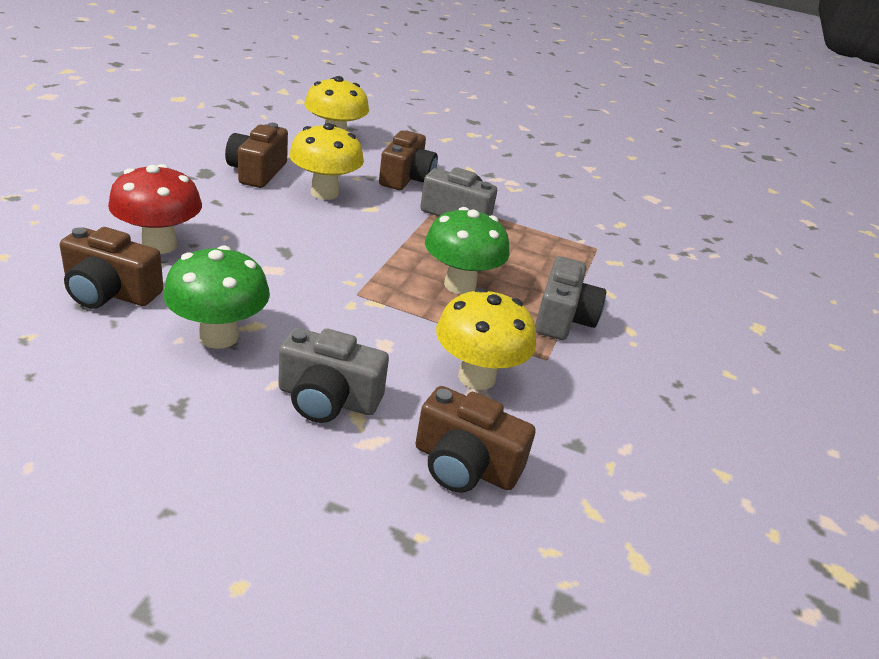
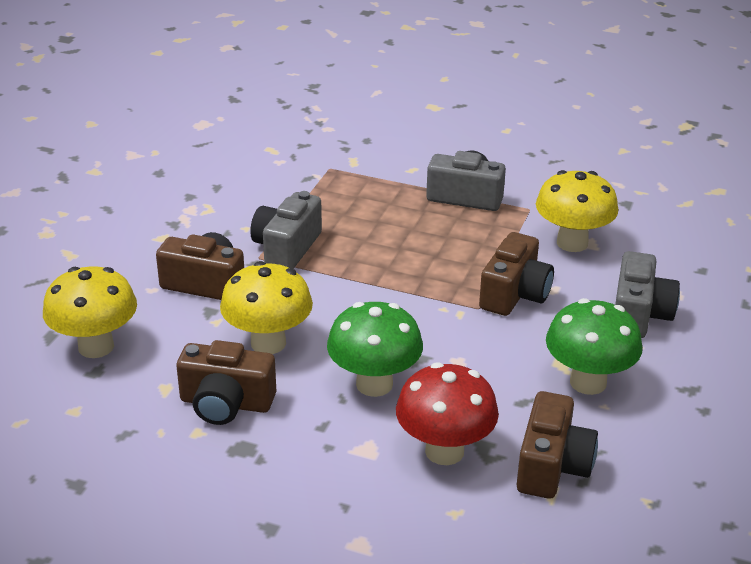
camera: 85 degrees left, 0 degrees up
brown camera [415,386,535,493] -> brown camera moved to [479,232,554,316]
green mushroom [425,207,509,295] -> green mushroom moved to [327,302,423,397]

